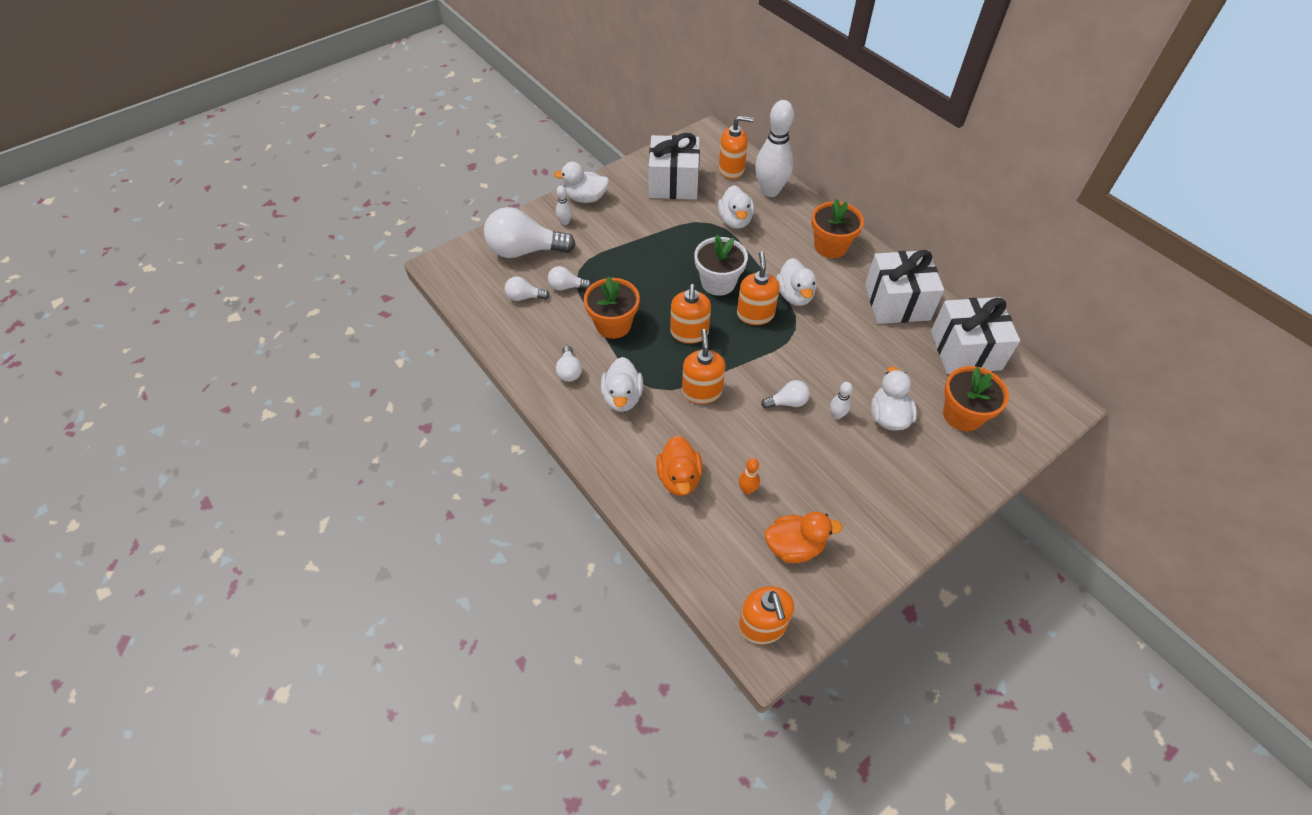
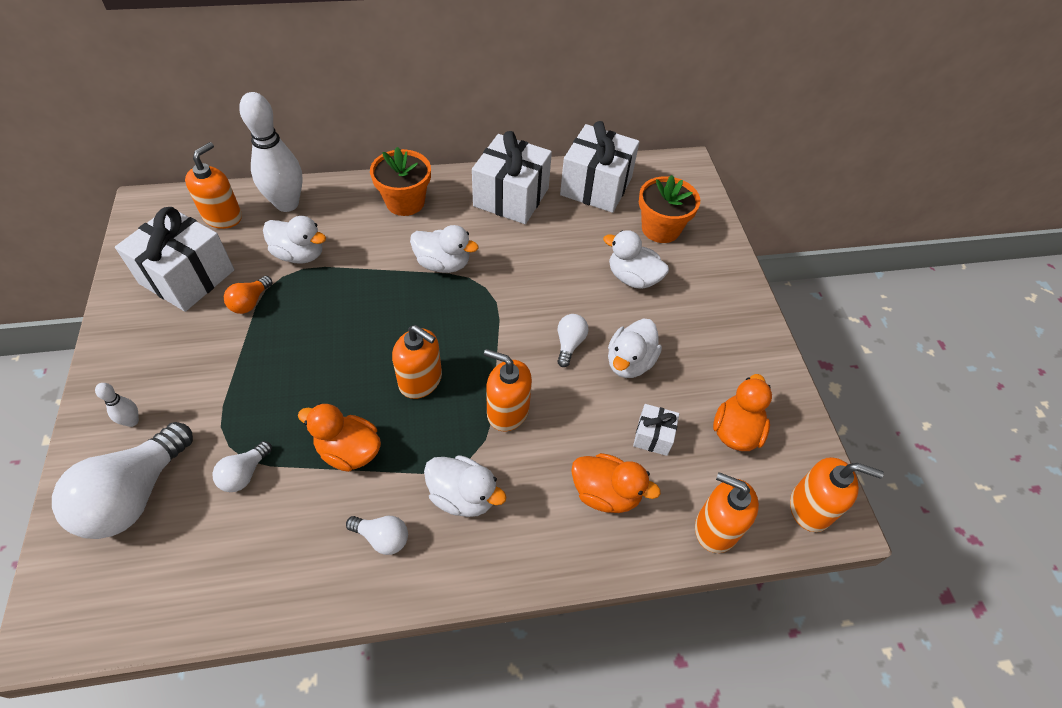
camera: 65 degrees left, 0 degrees up
white light bulb [505,276,550,301] -> none
white duck [554,161,609,203] -> white duck moved to [608,319,662,378]
orange flower pot [584,276,640,339] -> orange duck [298,403,381,472]
white flower pot [694,235,748,296] -> none
orange soap dispenser [737,251,780,325] -> orange soap dispenser moved to [695,472,759,553]
orange bowling pin [739,458,760,494] -> white gift [633,404,679,456]
white bowling pin [830,382,853,419] -> none
none -> orange light bulb [224,276,272,314]

